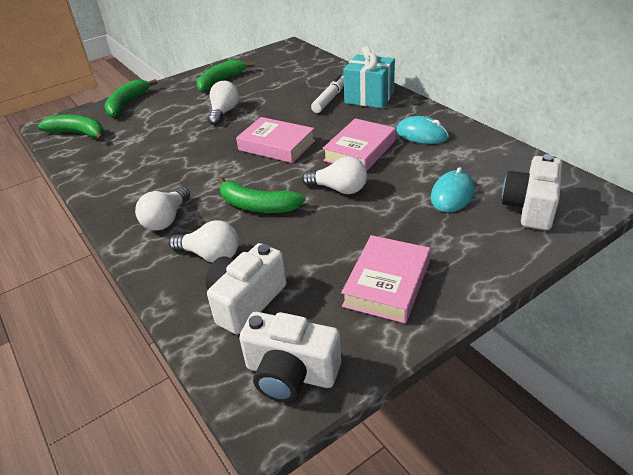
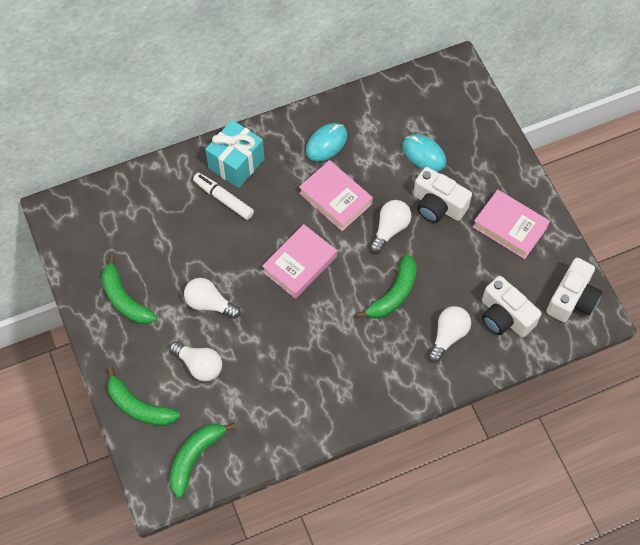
camera: 80 degrees left, 25 degrees up
white light bulb [135,187,190,231] -> white light bulb moved to [169,341,222,381]
white camera [502,154,562,230] -> white camera moved to [413,167,472,223]

